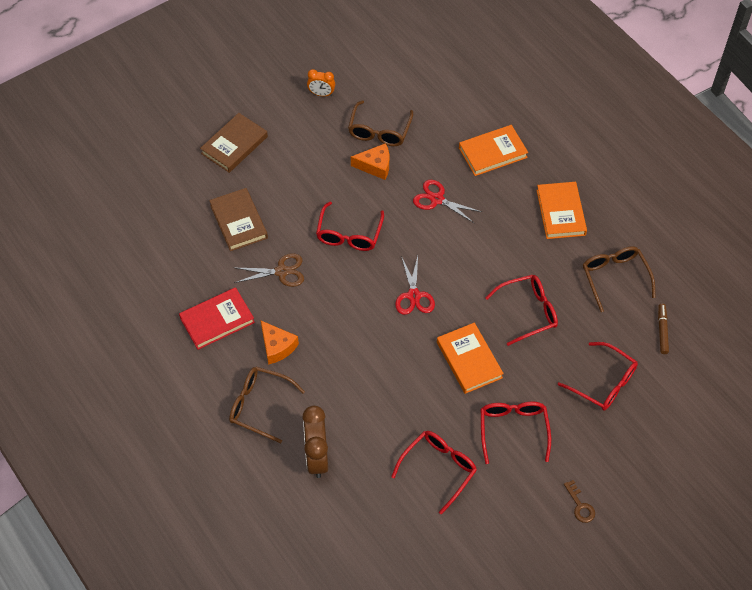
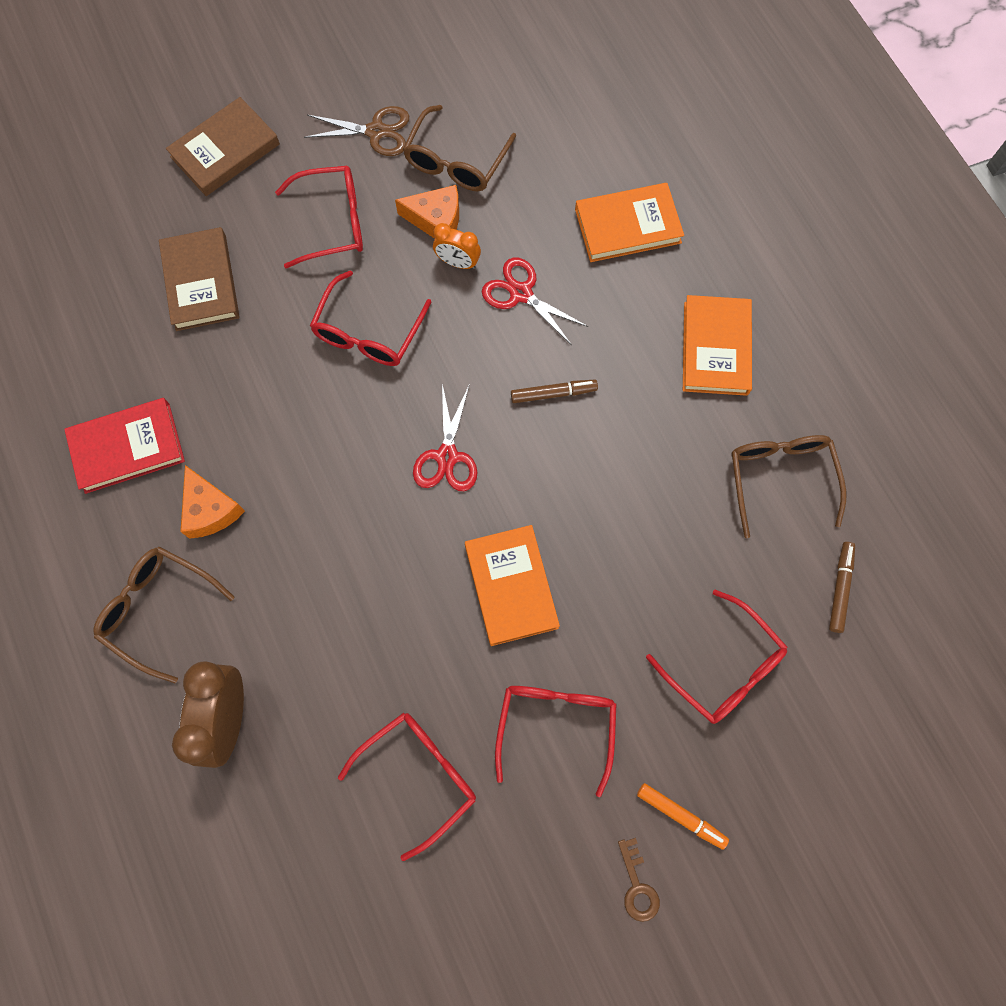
camera: 10 degrees right, 15 degrees up
brown scissors [234,253,304,287] -> brown scissors moved to [304,106,409,156]
orange clock [307,69,335,96] -> orange clock moved to [433,223,481,269]
red glasses [485,275,558,346] -> red glasses moved to [275,166,363,268]
none -> brown marker [511,380,598,403]
none -> orange marker [637,783,729,850]

